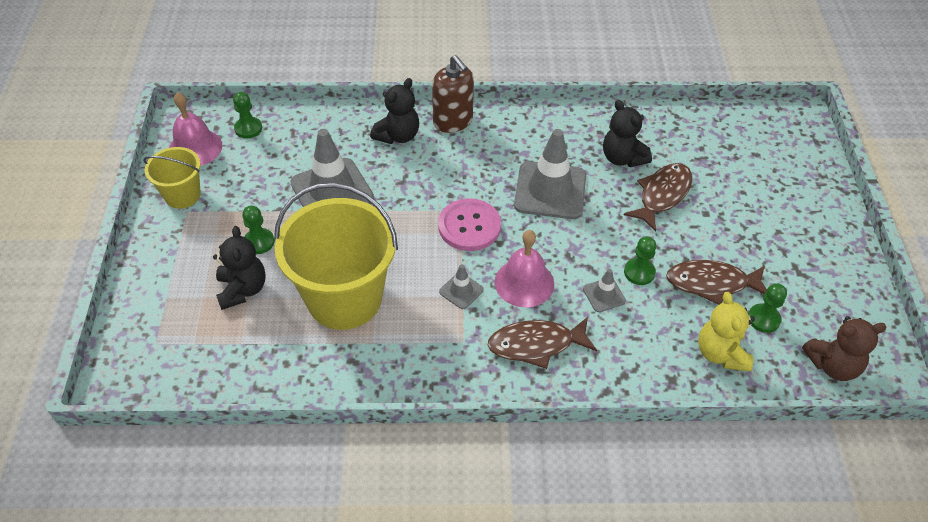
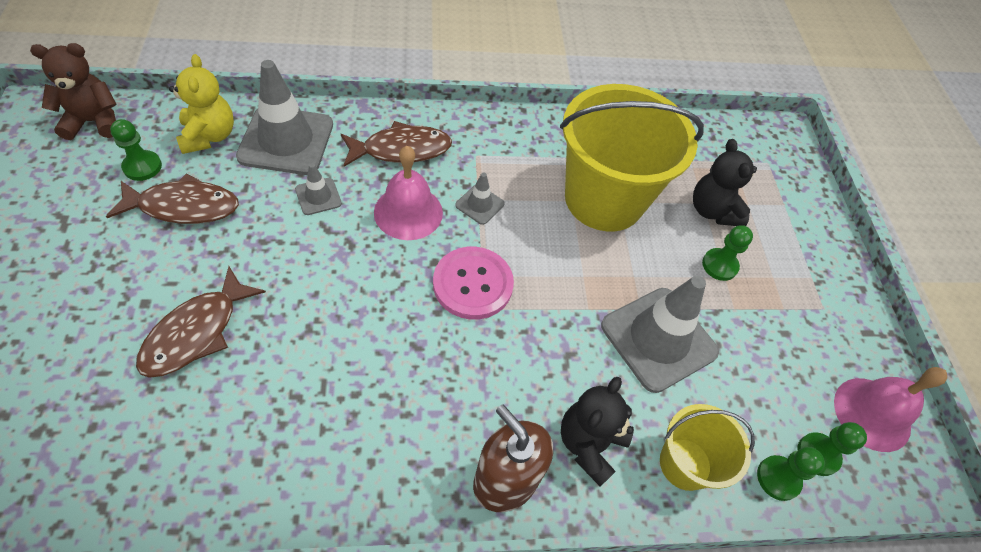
camera: 170 degrees right, 5 degrees up
yellow bucket [143,147,201,209] -> yellow bucket moved to [660,404,755,491]
grey traffic cone [514,129,586,219] -> grey traffic cone moved to [236,60,333,175]
black teddy bear [603,100,652,167] -> none
green pawn [624,236,656,285] -> green pawn moved to [757,447,825,501]

